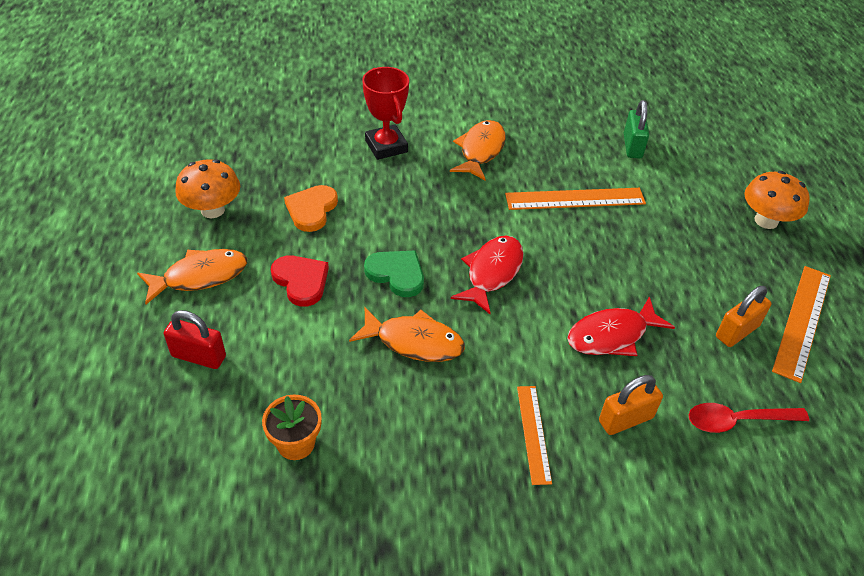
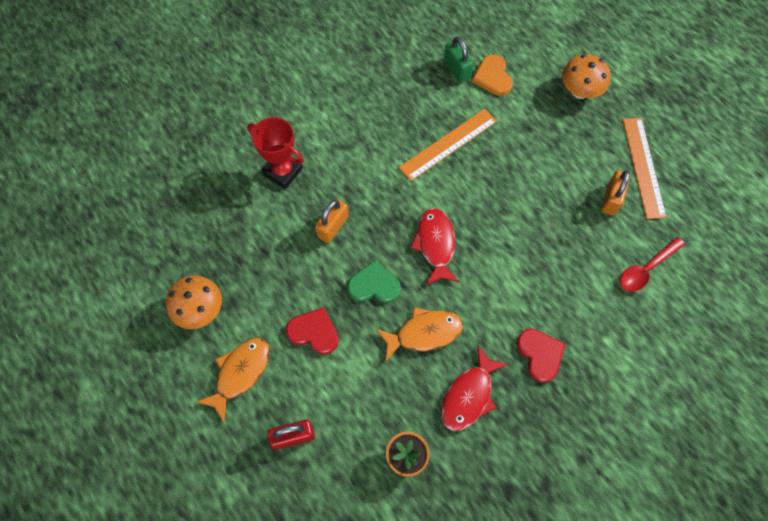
camera: 30 degrees left, 20 degrees up
orange heart [284,185,338,232] -> orange heart moved to [472,54,513,96]
orange fish [450,120,506,181] -> none
orange ruler [517,386,552,485] -> red heart [517,329,565,383]
red fish [567,297,675,356] -> red fish moved to [441,346,508,431]
orange padlock [599,375,663,435] -> orange padlock moved to [315,199,349,243]

